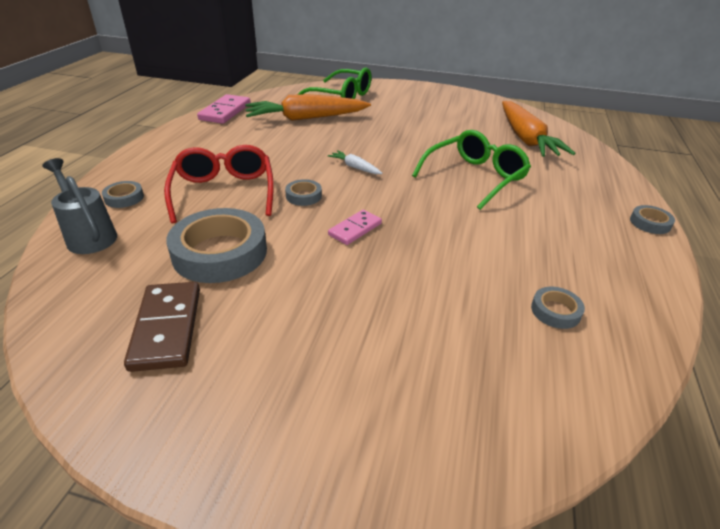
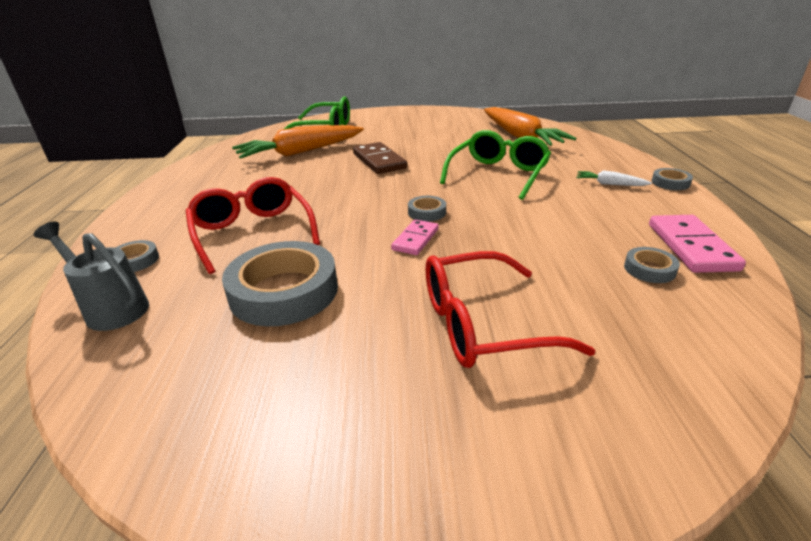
camera: 15 degrees left, 5 degrees down
brown domino [124,282,200,372] -> brown domino moved to [353,142,407,174]
pink domino [197,94,251,124] -> pink domino moved to [649,215,746,273]
grey tape [285,179,322,206] -> grey tape moved to [408,196,446,222]
white carrot [328,150,383,174] -> white carrot moved to [576,170,652,186]
none -> red glasses [425,251,596,368]

